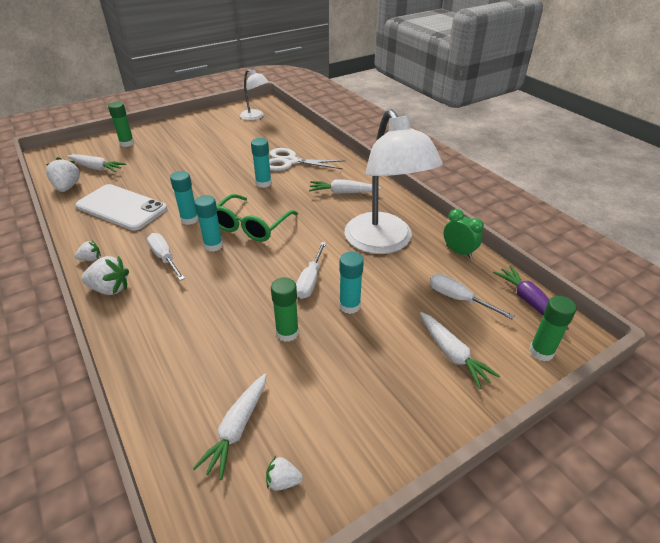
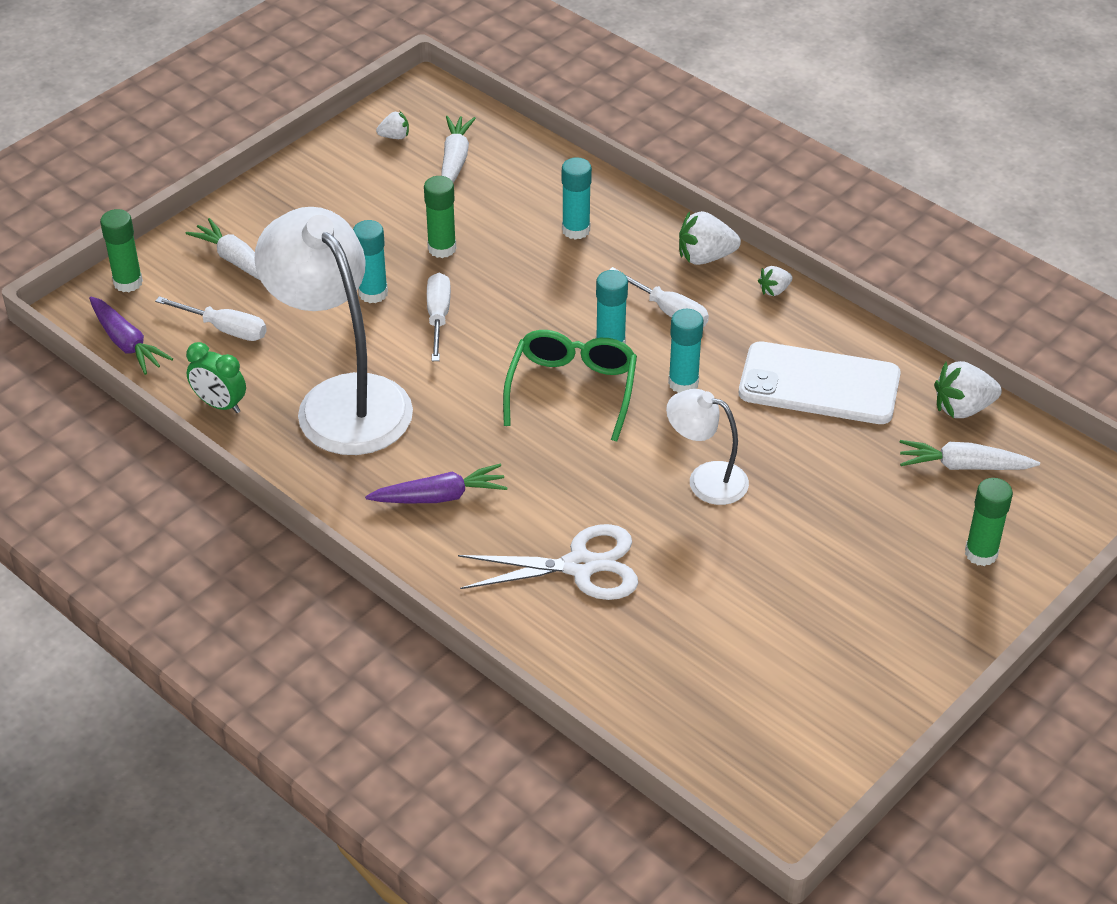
camera: 165 degrees right, 5 degrees up
white strawberry [46,157,80,192] -> white strawberry turned 105 degrees clockwise [934,361,1002,418]
white lamp [240,69,269,120] -> white lamp moved to [666,389,749,505]
turquoise glue stick [251,138,272,188] -> turquoise glue stick moved to [562,157,592,240]
white carrot [309,179,381,194] -> purple carrot [365,464,508,503]

